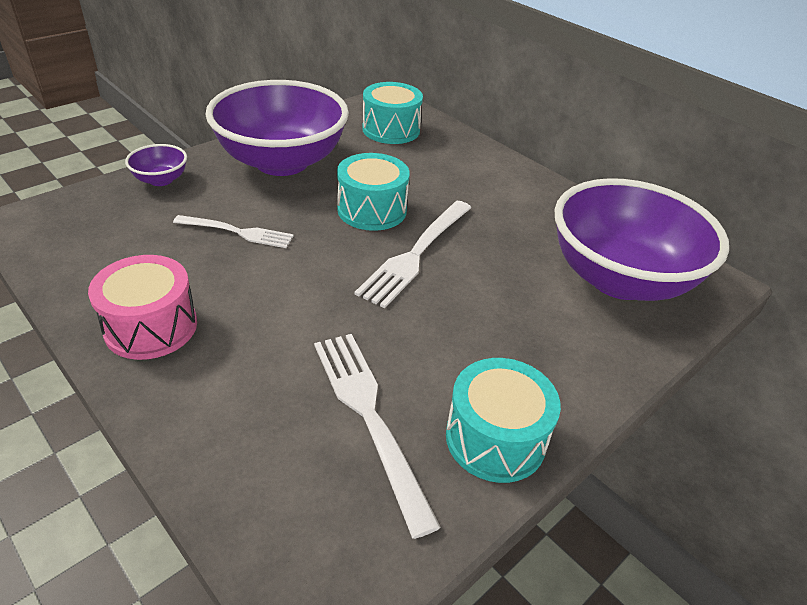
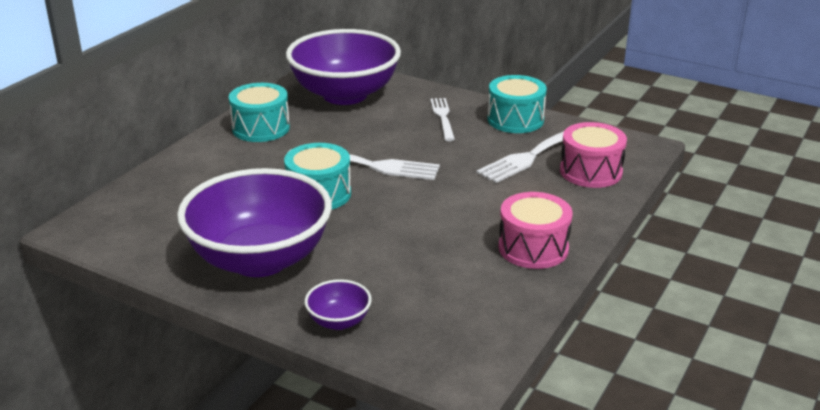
camera: 105 degrees left, 10 degrees down
white fork [173,215,294,248] -> white fork moved to [430,98,455,141]
turquoise drum [362,82,423,144] -> turquoise drum moved to [229,83,290,142]
none -> pink drum [560,122,627,188]

